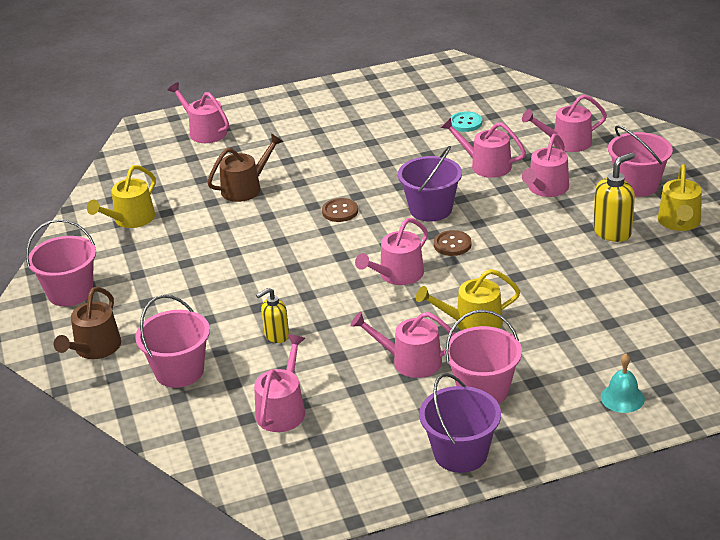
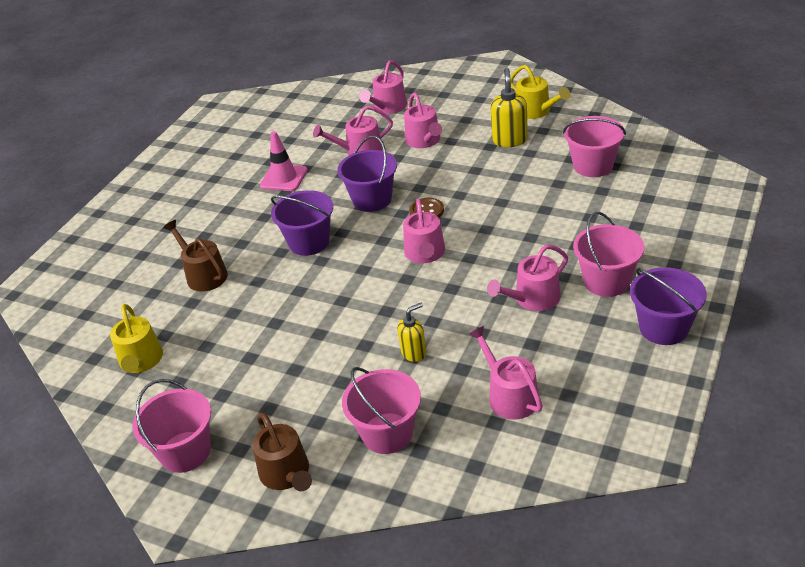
camera: 45 degrees left, 5 degrees up
pink watering can [168,82,229,143] -> none
brown watering can [207,134,283,202] -> brown watering can turned 45 degrees counterclockwise [163,220,228,292]
yellow soap dispenser [256,287,289,343] -> yellow soap dispenser turned 135 degrees counterclockwise [397,303,426,362]
brown button [322,198,358,222] -> purple bucket [271,190,333,256]
yellow watering can [416,269,520,331] -> none
turquoise button [451,111,482,132] -> none
turquoise bell [601,354,645,413] -> none
pink bucket [608,125,673,197] -> pink bucket moved to [563,116,626,177]
none -> pink traffic cone [260,131,307,191]

